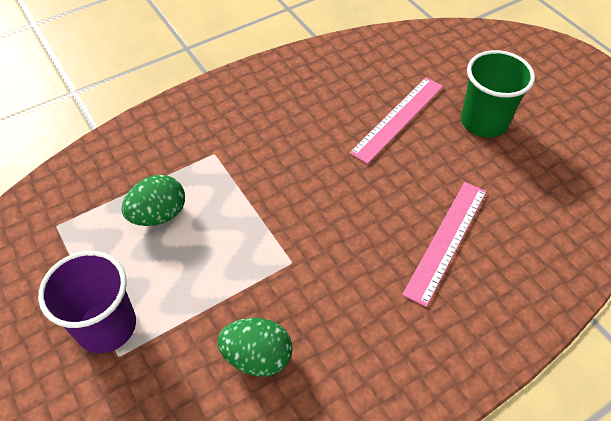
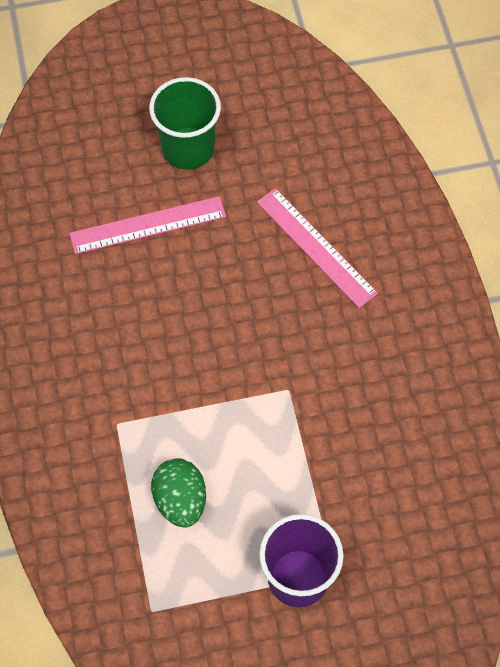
camera: 70 degrees left, 10 degrees up
green egg [217,318,293,376] -> none
pink ruler [349,77,443,164] -> pink ruler turned 75 degrees counterclockwise [69,196,226,254]

